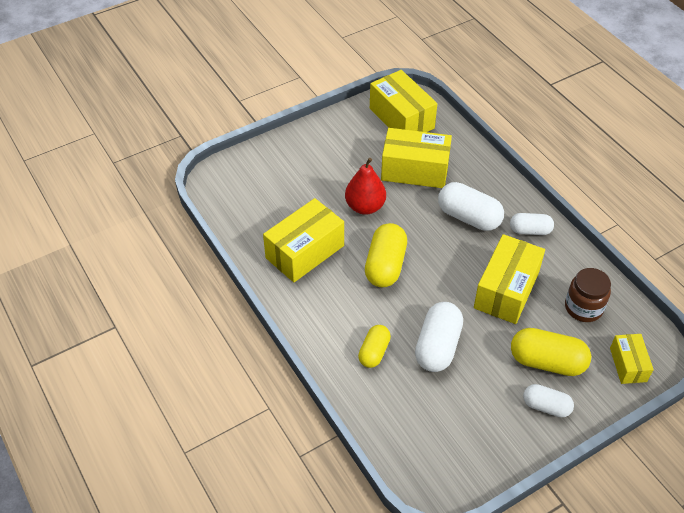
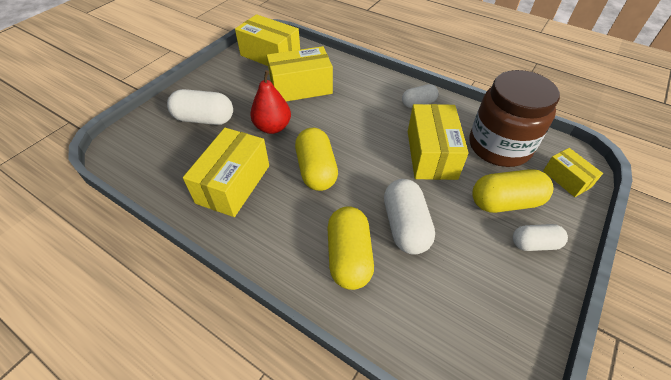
camera: 25 degrees left, 0 degrees up
yellow capsule [358,325,391,368] -> yellow capsule [328,206,374,290], size x1.62
white capsule [438,182,504,231] -> white capsule moved to [167,89,233,125]
brown jar [565,268,611,322] -> brown jar [469,70,560,167], size x1.77

